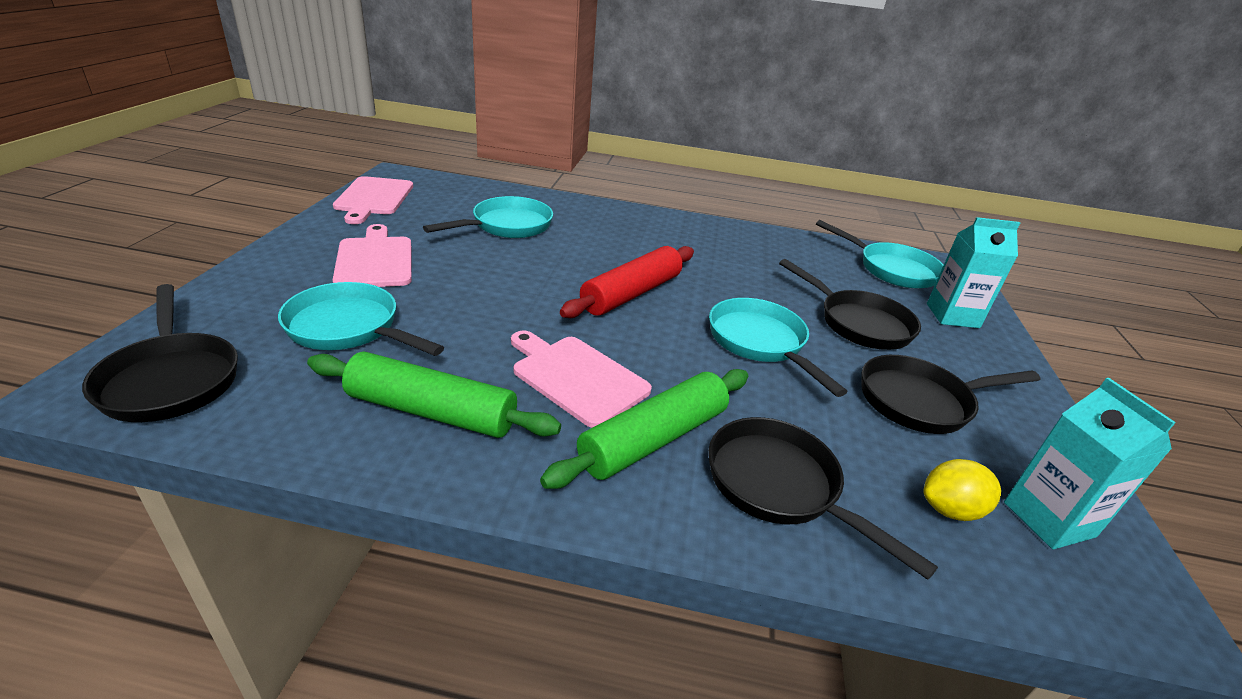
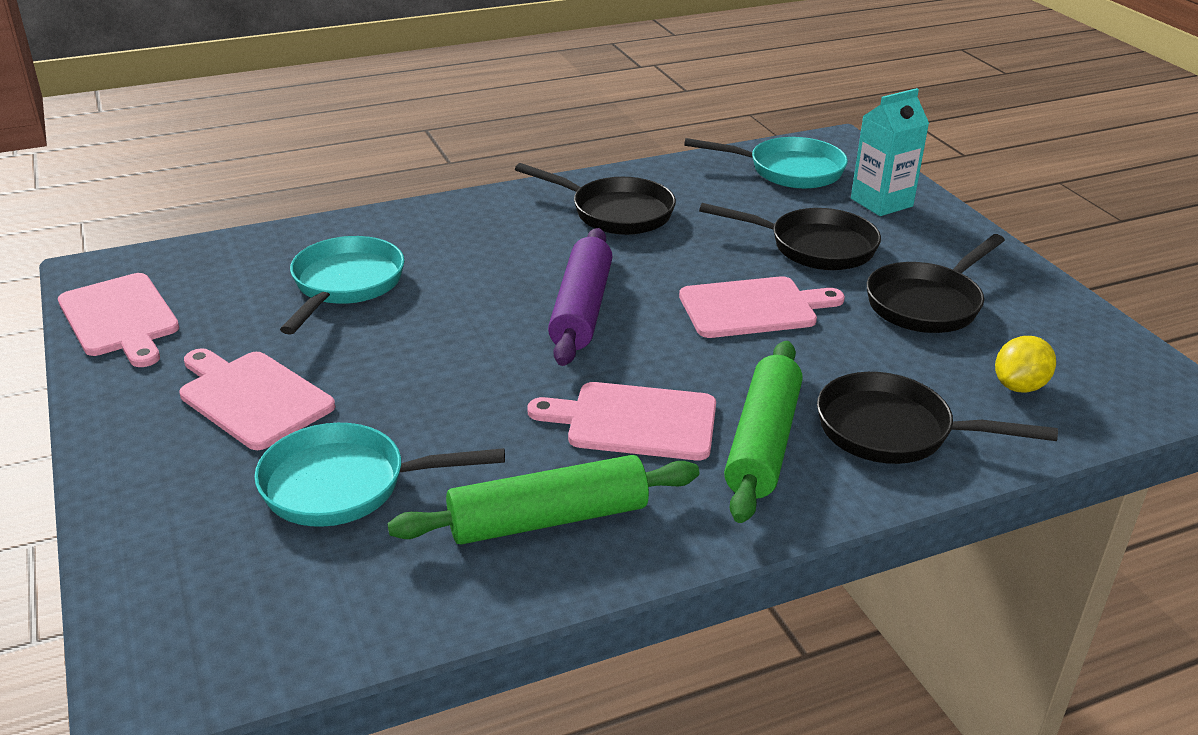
camera: 30 degrees left, 0 degrees up
black pan [82,284,238,422] -> black pan moved to [515,163,676,235]
red rolling pin [560,246,694,318] -> purple rolling pin [548,228,612,366]
turquoise pan [709,298,848,397] -> pink cutting board [679,276,845,338]
turquoise carton [1004,378,1176,549] -> none

